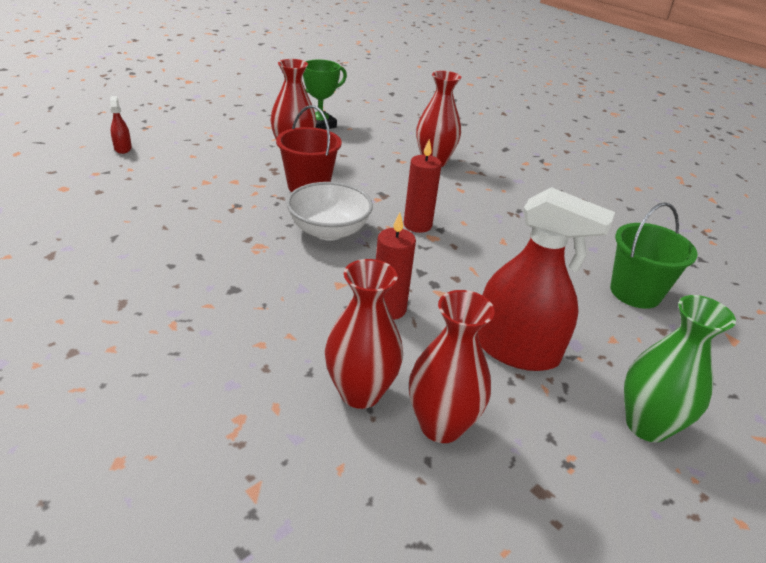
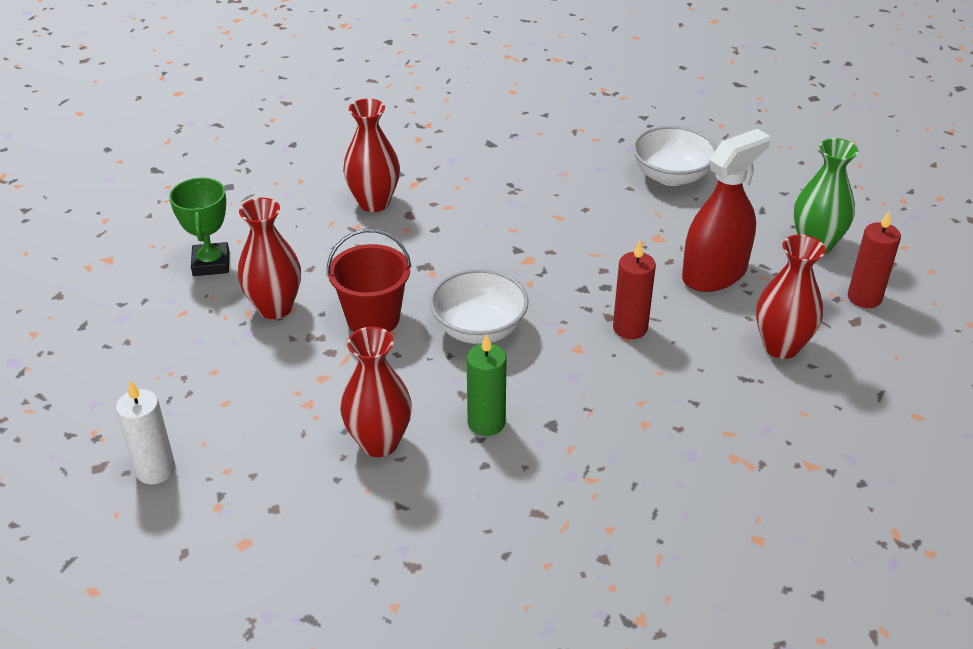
camera: 60 degrees left, 5 degrees up
red spray bottle [110,96,132,154] -> white candle [116,380,175,484]
red vase [325,259,403,409] -> red vase moved to [340,327,412,457]
red candle [403,139,442,233] -> red candle moved to [848,211,901,308]
green bucket [610,202,698,309] -> white bowl [633,126,717,186]
none -> green candle [467,333,507,436]

